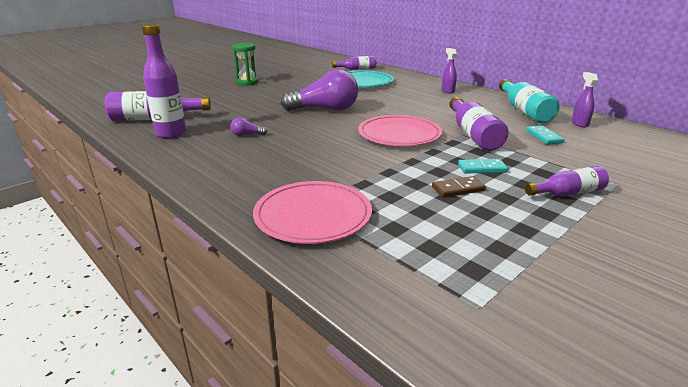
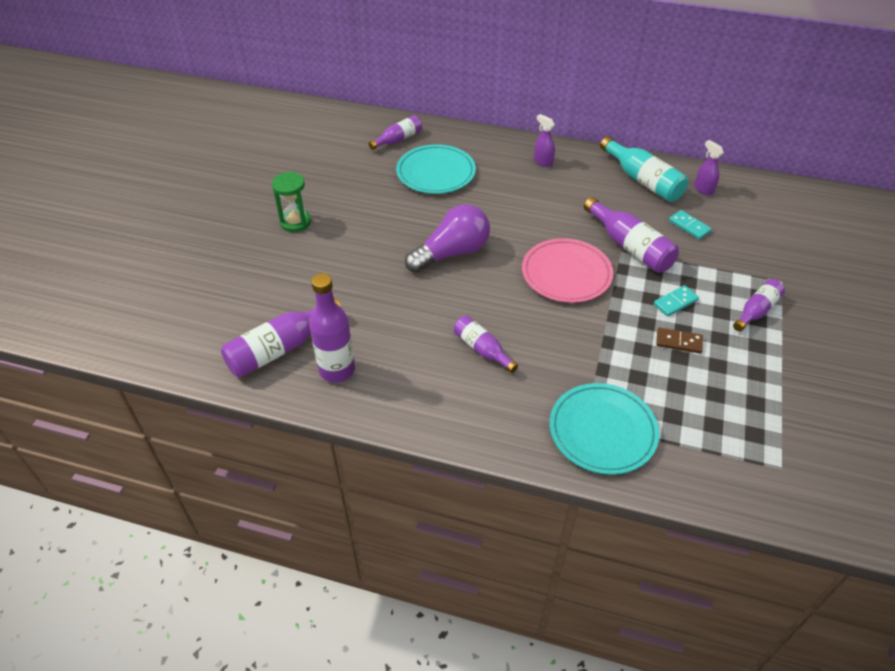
camera: 30 degrees left, 20 degrees up
purple light bulb [231,117,268,136] -> none
pink plate [253,181,372,244] -> turquoise plate [550,383,659,475]
brown domino [432,176,486,198] -> brown domino turned 60 degrees clockwise [656,328,703,354]
none -> purple bottle [454,316,518,373]

